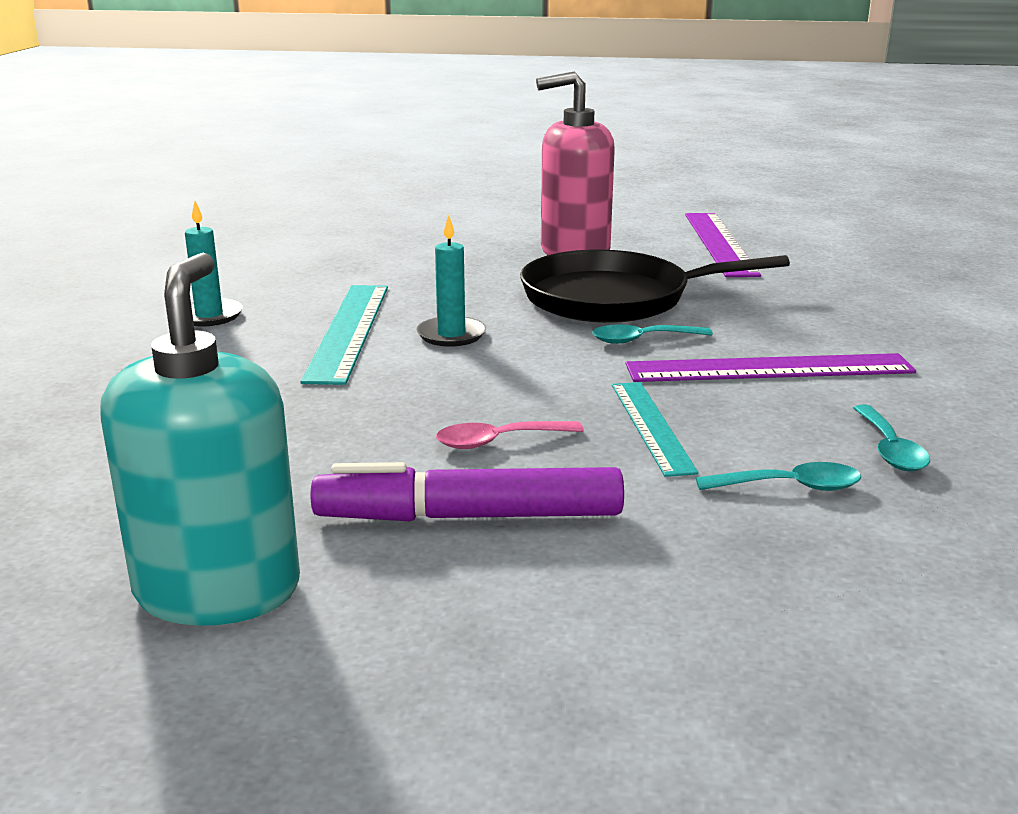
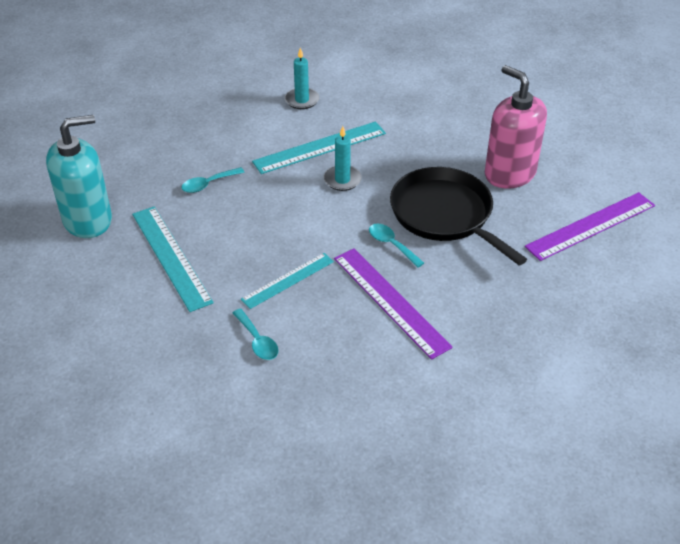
camera: 60 degrees right, 20 degrees up
purple marker [311,462,624,521] -> turquoise ruler [132,206,214,312]
pink spoon [436,421,584,449] -> none
turquoise spoon [853,405,930,471] -> turquoise spoon moved to [181,167,245,193]

